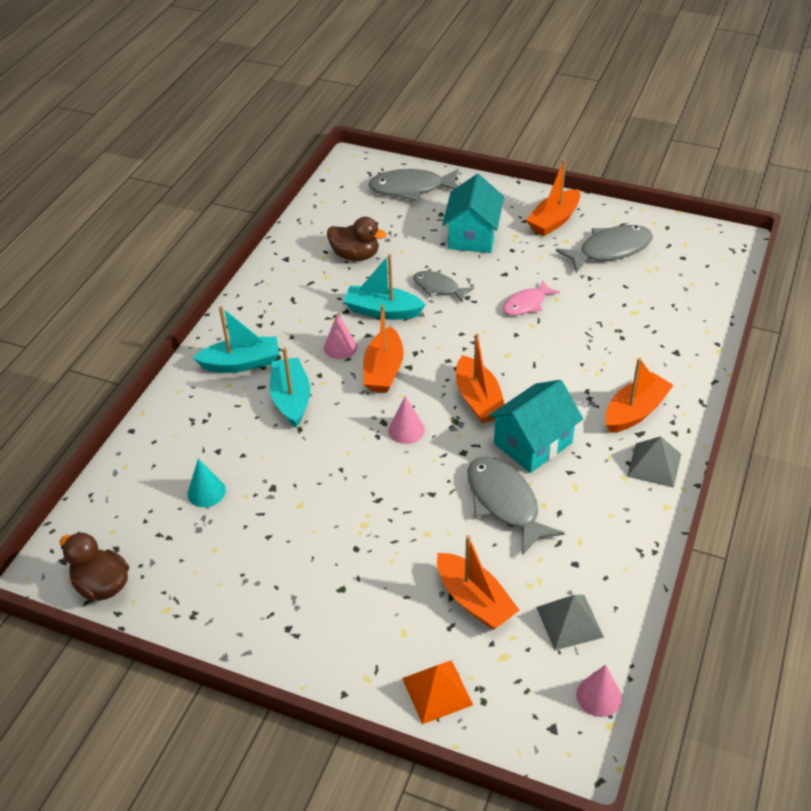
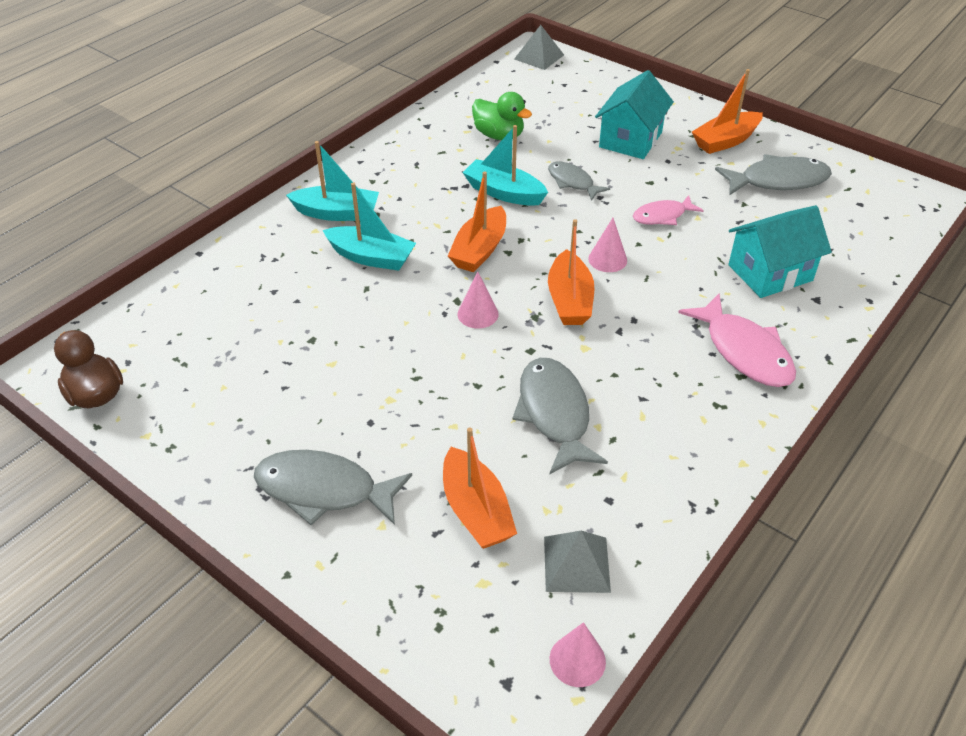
camera: 15 degrees right, 0 degrees up
turquoise cone [188,458,226,507] -> none
turquoise boat [270,348,310,427] -> turquoise boat turned 105 degrees clockwise [322,182,416,271]
pink cone [324,313,358,359] -> pink cone moved to [588,218,627,272]
brown duck [327,217,387,261] -> green duck [472,92,532,140]
grey fish [368,169,459,201] -> grey fish moved to [254,450,412,525]
orange pyramid [402,660,473,724] -> none
turquoise house [488,380,583,473] -> turquoise house moved to [728,205,832,298]
orange boat [605,358,674,433] -> pink fish [678,294,796,387]
grey pyramid [627,436,681,488] -> grey pyramid moved to [514,25,564,70]

